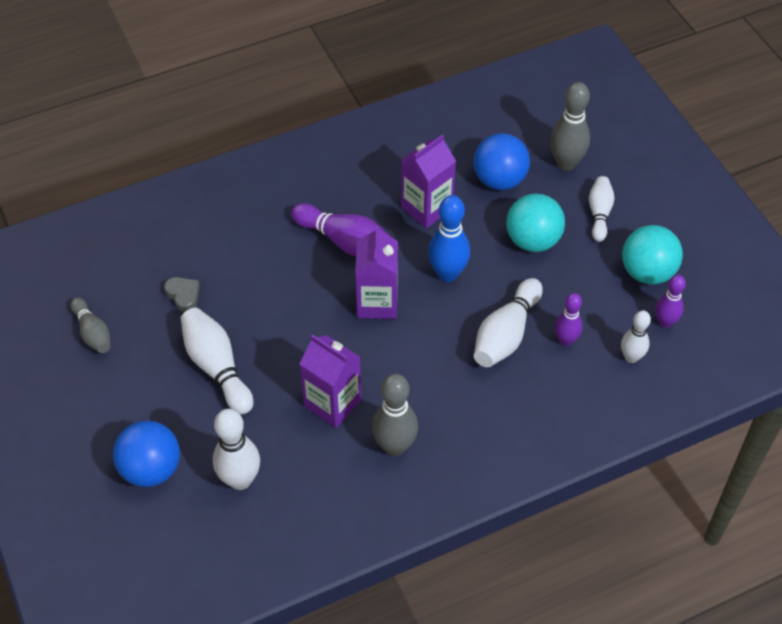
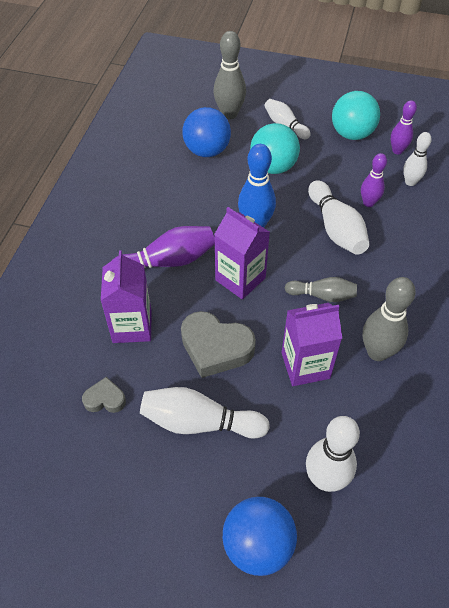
camera: 50 degrees left, 0 degrees up
grey bowling pin [70,297,110,353] -> grey bowling pin moved to [285,277,357,302]
purple carton [401,134,456,228] -> purple carton moved to [101,251,151,343]
none -> grey heart [181,311,256,378]

